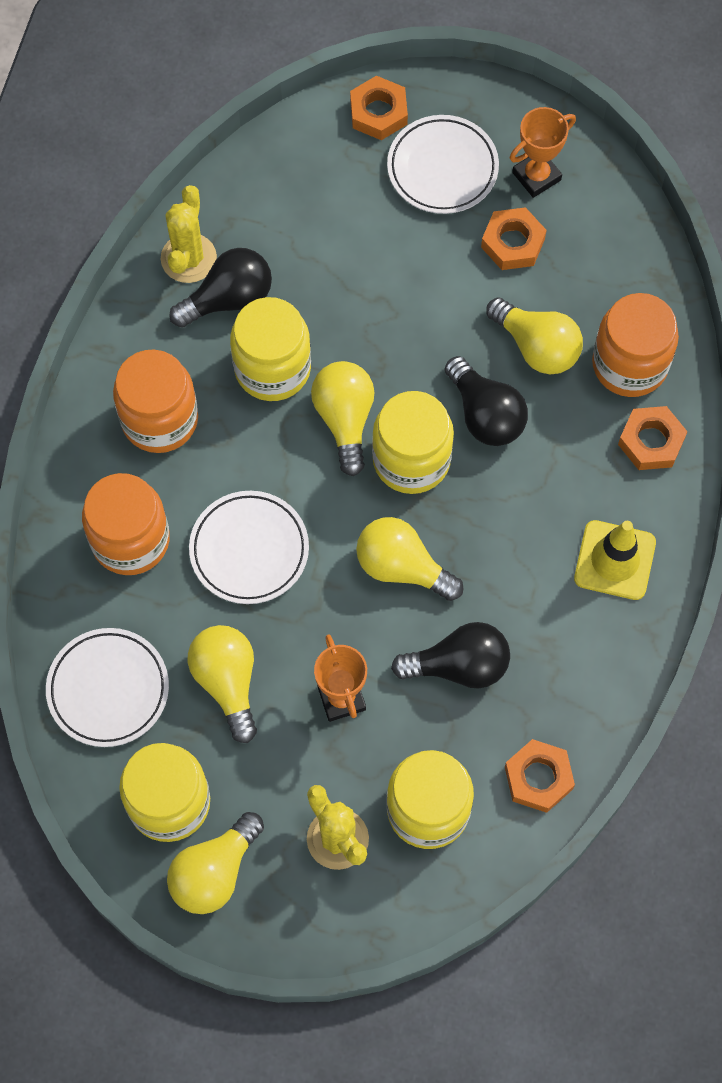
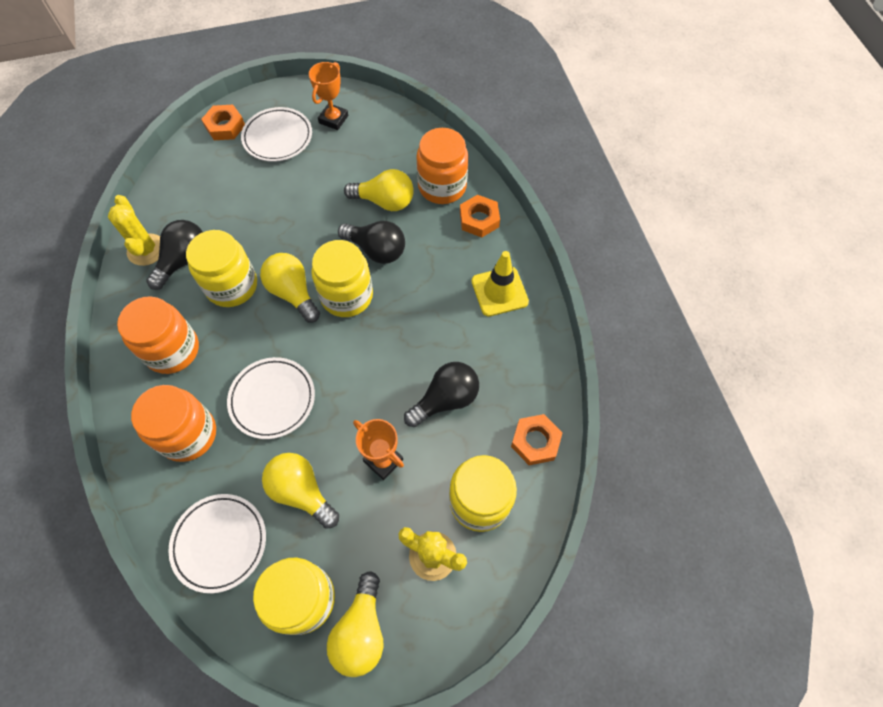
camera: 30 degrees left, 5 degrees down
yellow light bulb [356,517,464,601] -> none
orange nut [481,207,547,270] -> none

